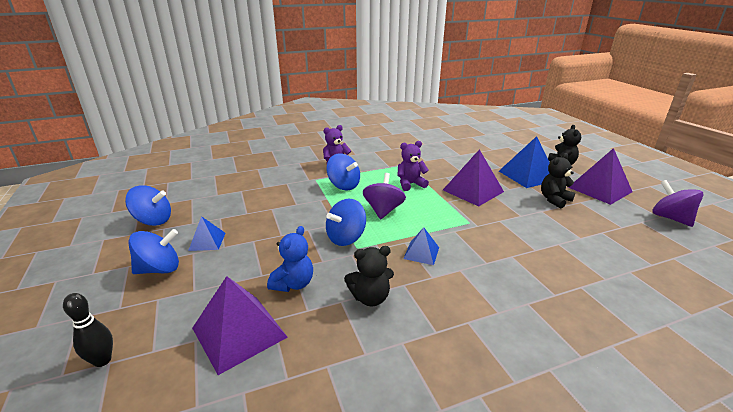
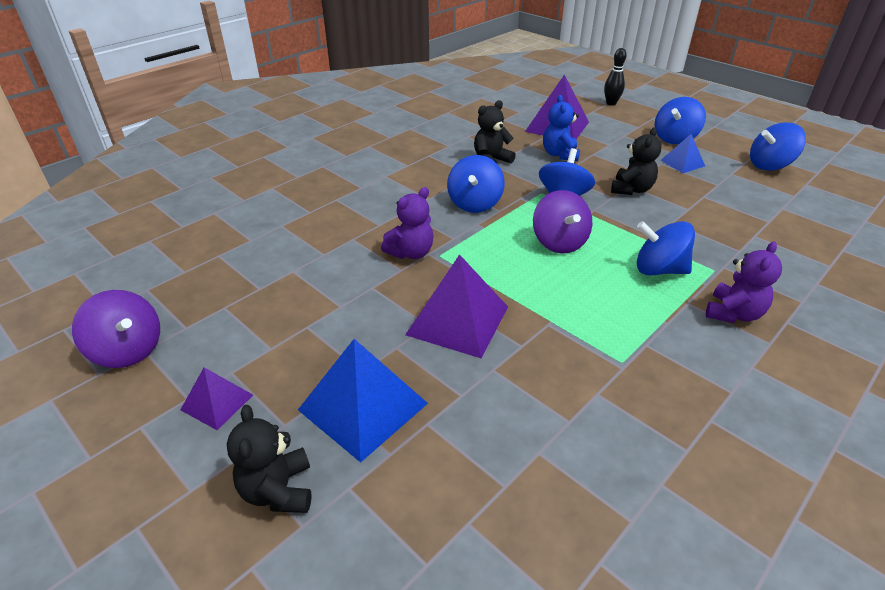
camera: 155 degrees right, 10 degrees up
purple teddy bear [397,141,429,191] -> purple teddy bear moved to [381,187,434,259]
blue pyramid [403,227,439,265] -> blue spinning top [447,155,505,213]
black teddy bear [541,153,575,209] -> black teddy bear moved to [611,127,661,195]
purple pyramid [568,148,632,205] -> purple pyramid [180,367,253,430], size x0.55

